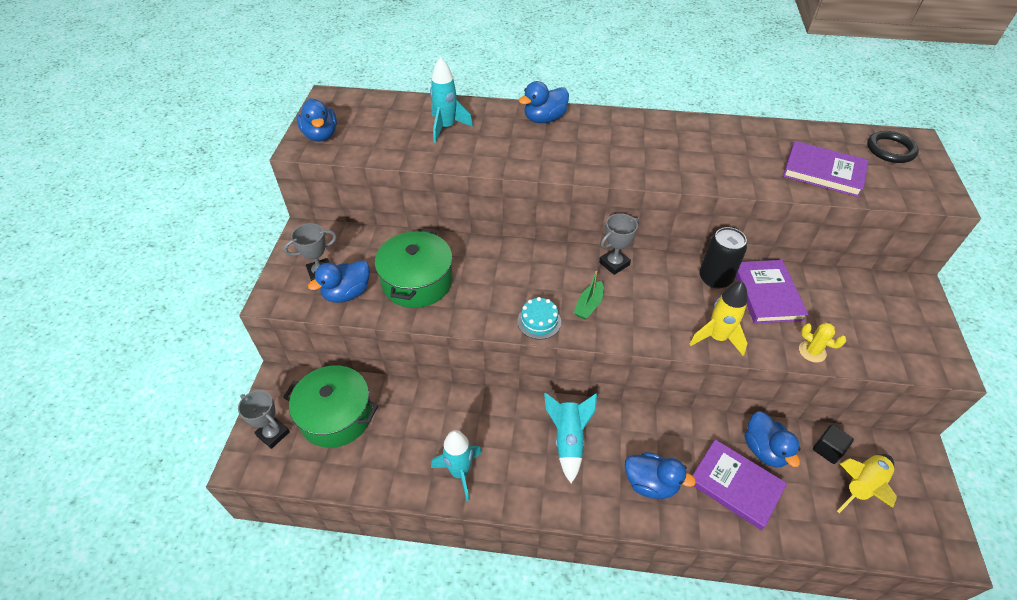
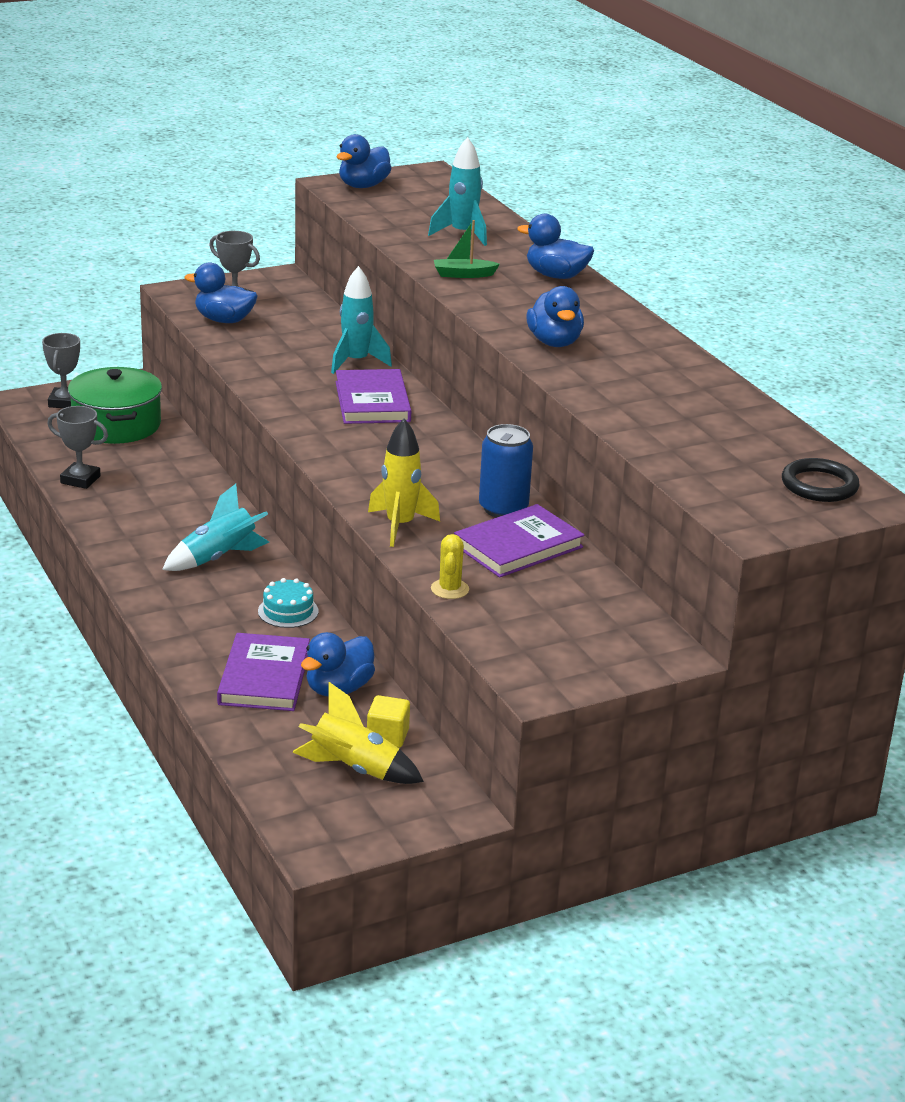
camera: 55 degrees right, 20 degrees down
green pot [375,229,453,308] -> none
turquoise rocket [431,430,482,501] -> turquoise rocket moved to [331,266,392,374]
turquoise cake [517,297,561,340] -> turquoise cake moved to [258,578,319,628]
green boat [574,271,604,320] -> green boat moved to [434,220,500,278]
grey trophy [599,213,639,275] -> grey trophy moved to [47,406,108,489]
blue duck [625,452,696,499] -> blue duck moved to [526,286,584,347]
black can [699,227,747,289] -> blue can [479,424,533,517]
purple book [783,141,869,197] -> purple book moved to [336,369,411,424]
black cube [813,425,854,464] -> yellow cube [367,695,410,748]

